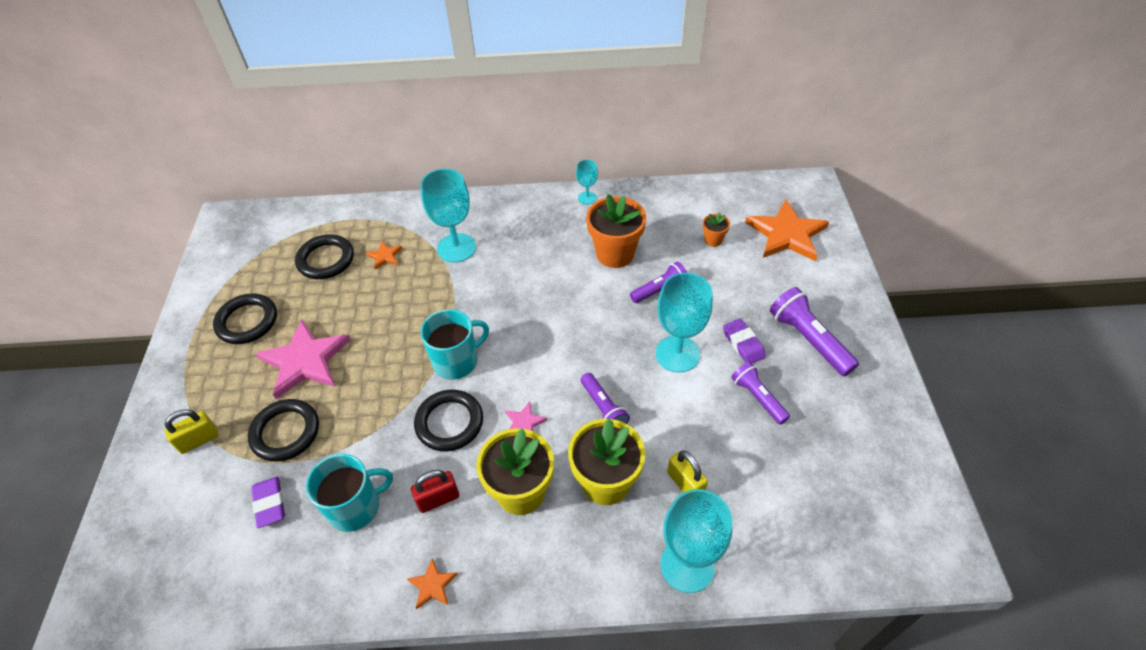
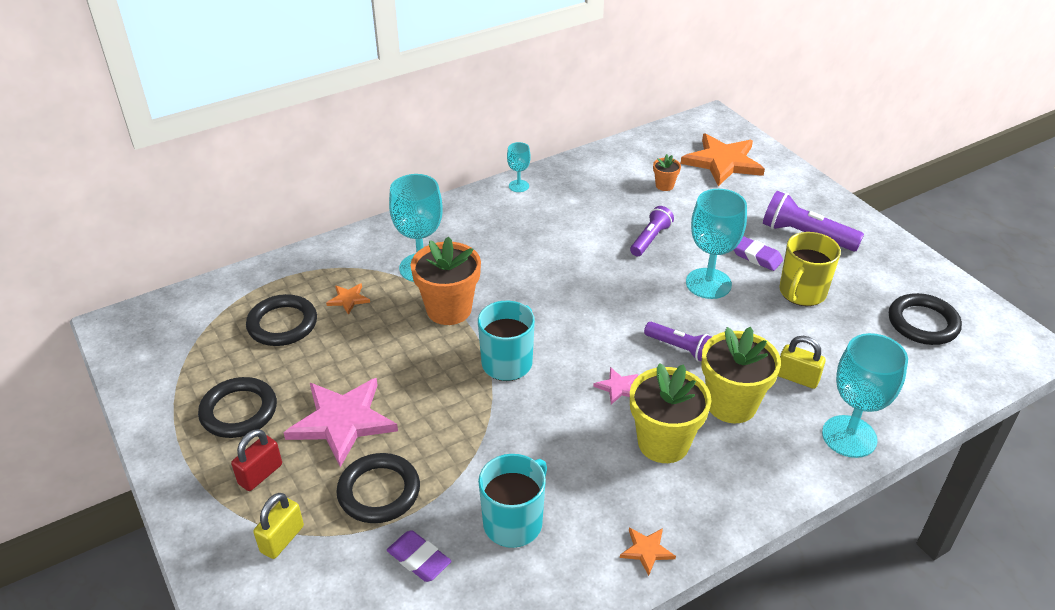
camera: 30 degrees left, 10 degrees down
red padlock [411,470,459,513] -> red padlock moved to [231,429,282,491]
black ring [414,390,483,452] -> black ring moved to [889,293,962,345]
orange flower pot [586,194,646,268] -> orange flower pot moved to [411,236,481,325]
purple flashlight [731,362,790,425] -> yellow mug [779,232,841,306]

